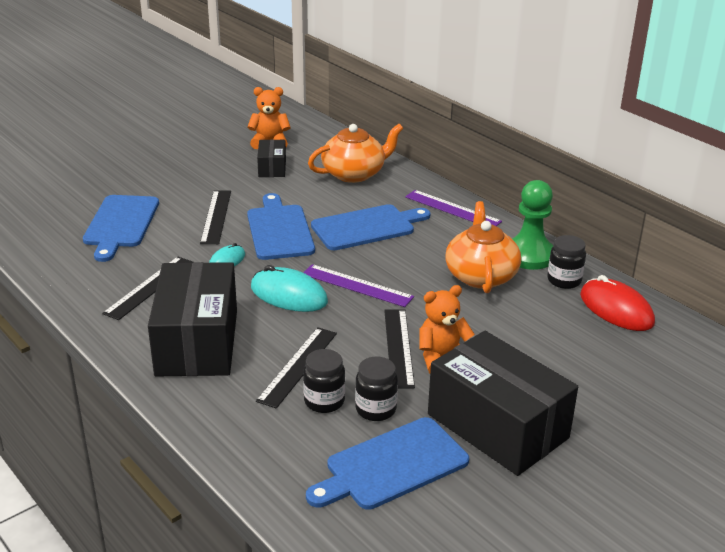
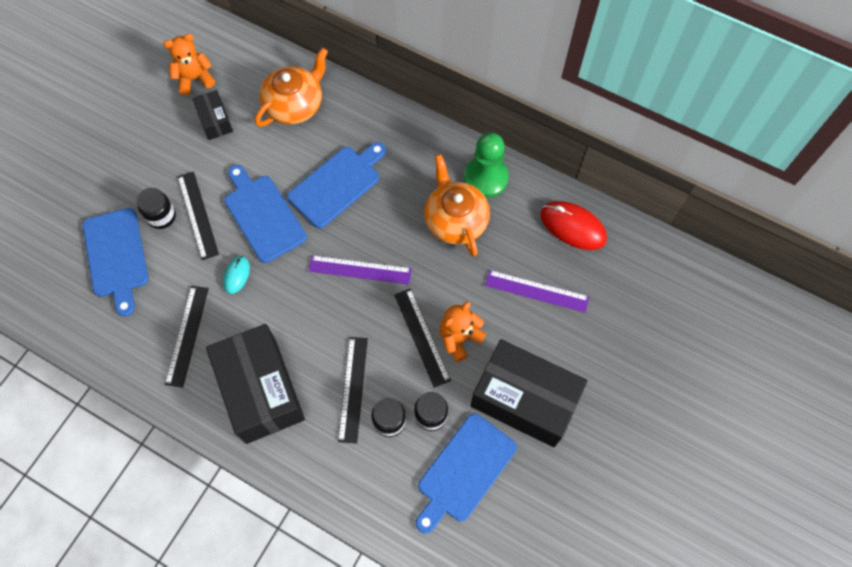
camera: 20 degrees left, 35 degrees up
turquoise mouse [251,265,328,312] -> none
purple ruler [405,190,502,226] -> purple ruler moved to [485,270,589,313]
black jar [547,235,586,289] -> black jar moved to [137,187,176,229]

